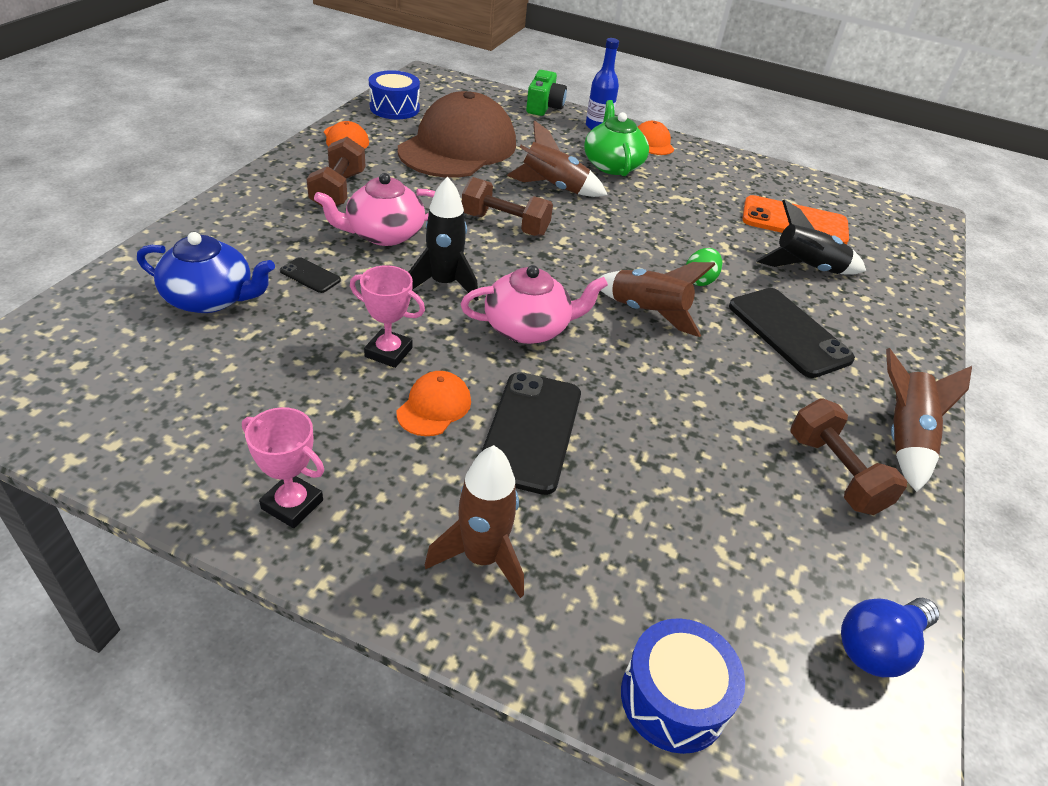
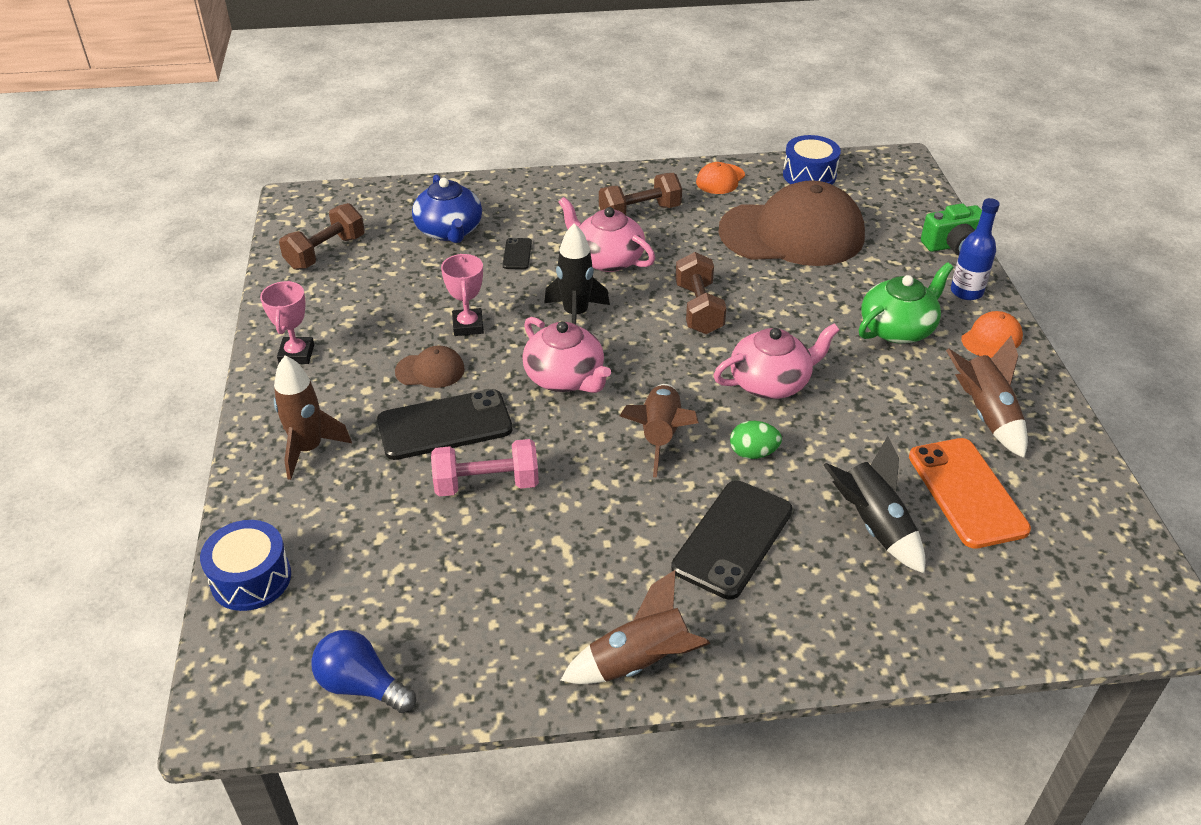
camera: 65 degrees right, 0 degrees up
orange cap [397,371,471,436] -> brown cap [395,345,465,388]
brown rocket [507,120,607,197] -> brown rocket moved to [946,336,1028,458]
brown dumbbell [790,398,907,515] -> brown dumbbell moved to [279,203,365,270]
none -> pink dumbbell [431,439,539,496]
none -> pink teapot [713,323,840,399]

